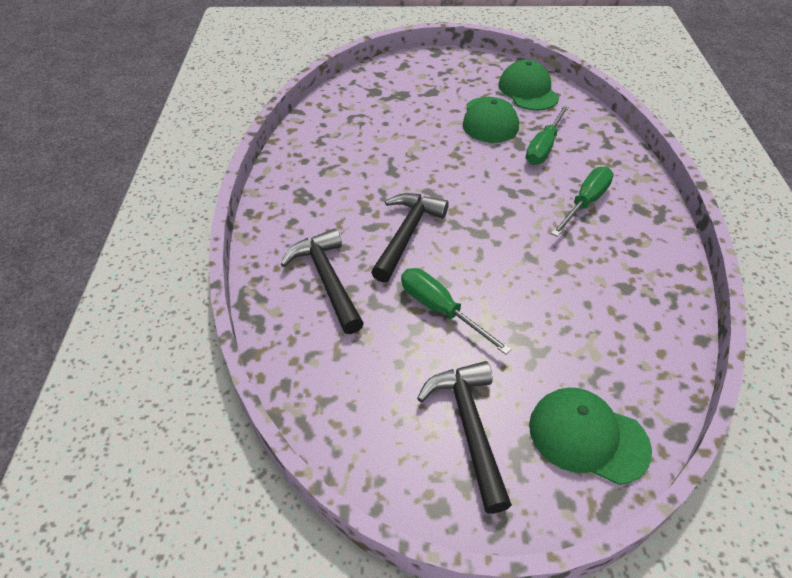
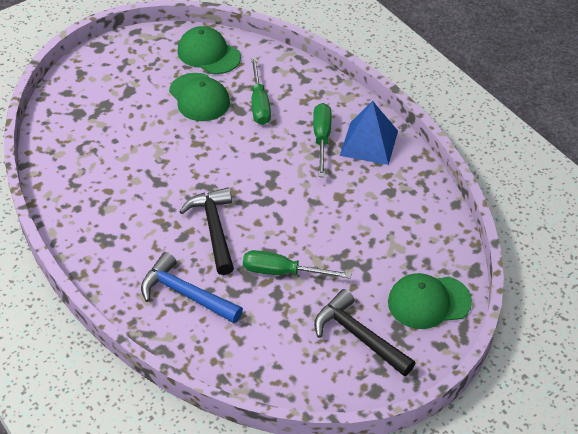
camera: 35 degrees left, 0 degrees up
black hammer [280,229,364,334] -> blue hammer [141,252,243,323]
none -> blue pyramid [340,101,398,165]

